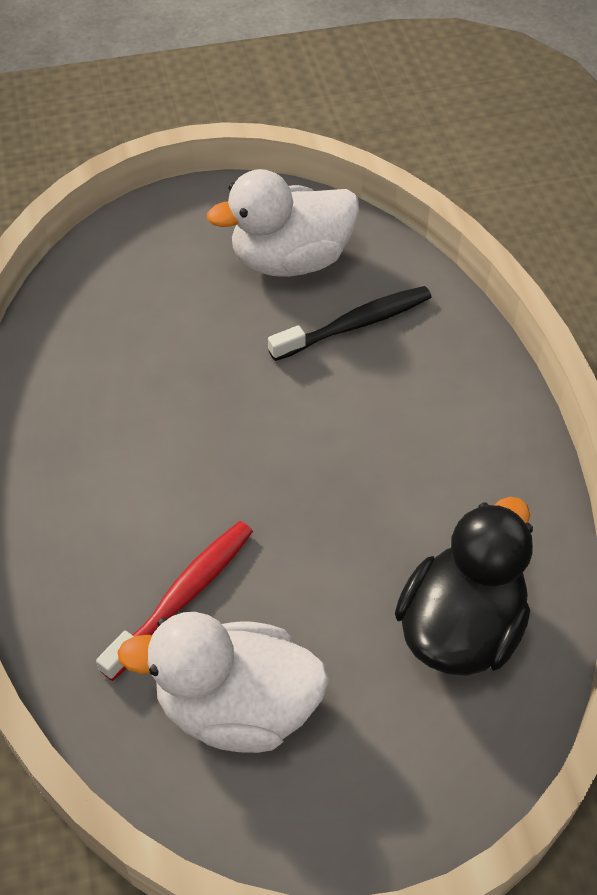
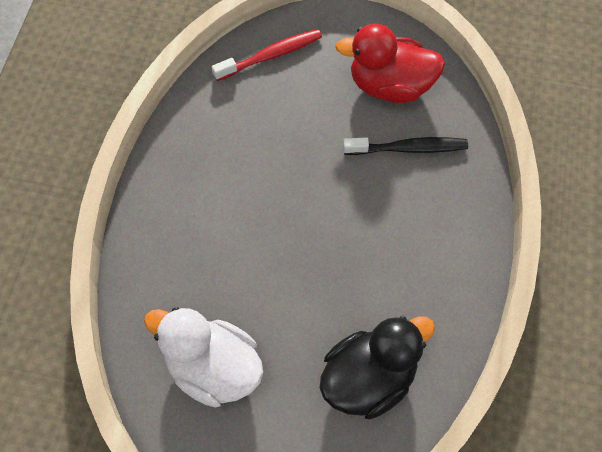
camera: 25 degrees right, 10 degrees up
red toothbrush [96,521,253,681] -> red toothbrush moved to [212,29,322,81]
white duck [207,169,359,277] -> red duck [335,24,445,103]

